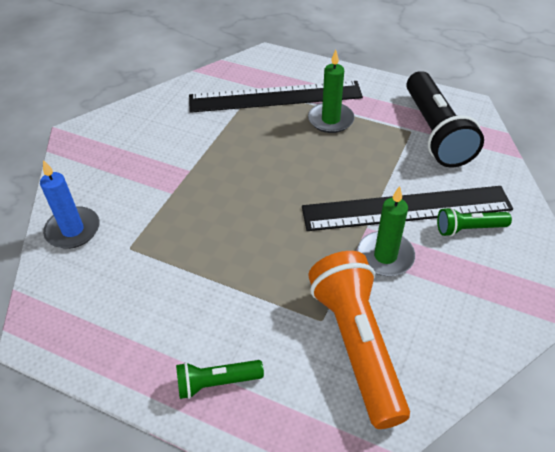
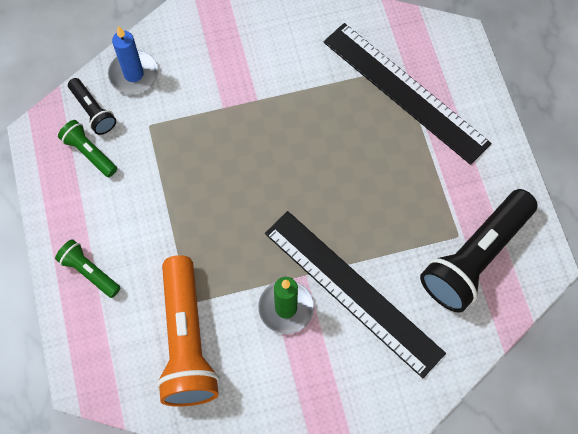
camera: 50 degrees right, 20 degrees up
green candle [308,50,355,133] -> none
orange flashlight [308,251,410,429] -> orange flashlight turned 135 degrees clockwise [157,255,219,407]
green flashlight [437,207,512,236] -> green flashlight moved to [58,120,117,177]
none -> black flashlight [68,78,116,135]

